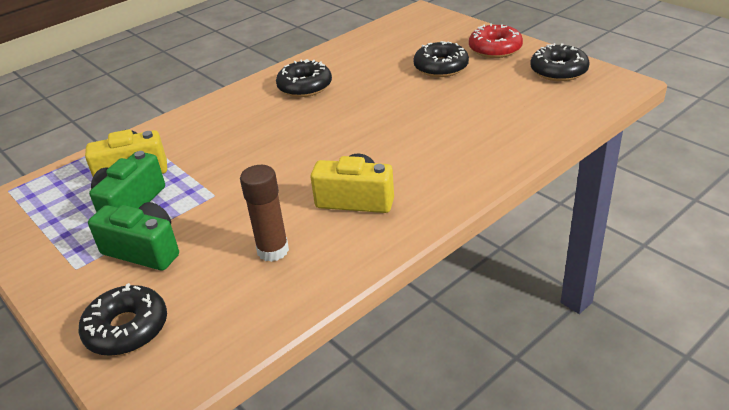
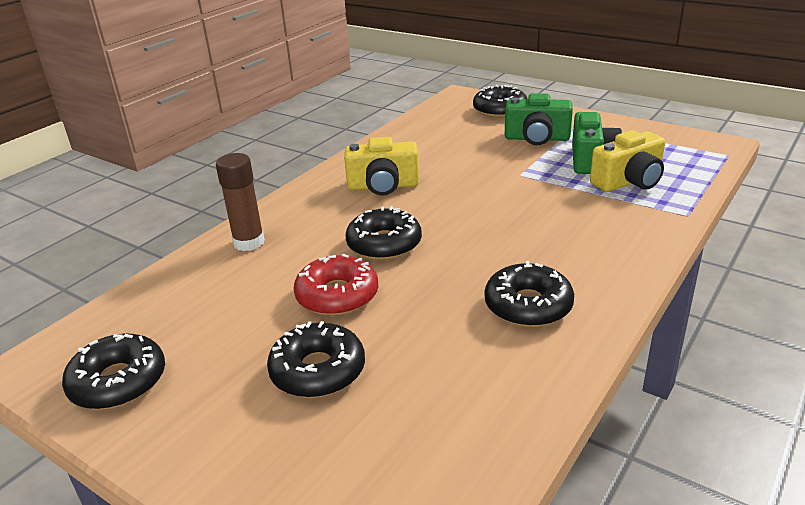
camera: 165 degrees right, 5 degrees down
brown glue stick [240,165,289,262] -> brown glue stick moved to [216,153,265,251]
red donut [469,23,523,58] -> red donut moved to [294,254,378,316]
none -> black donut [345,206,422,260]

